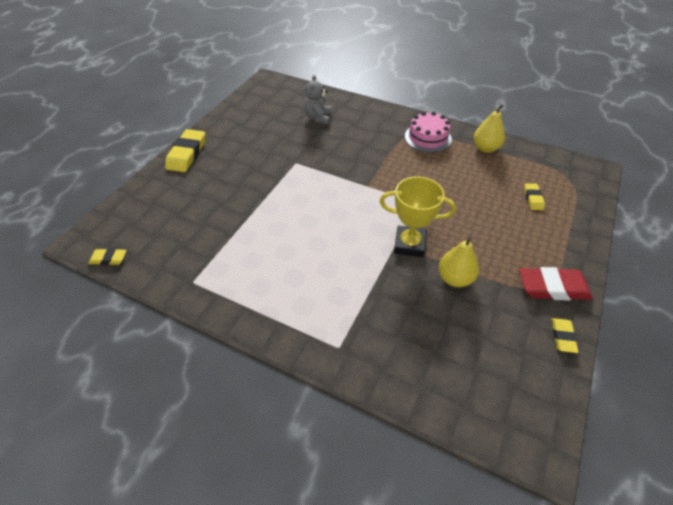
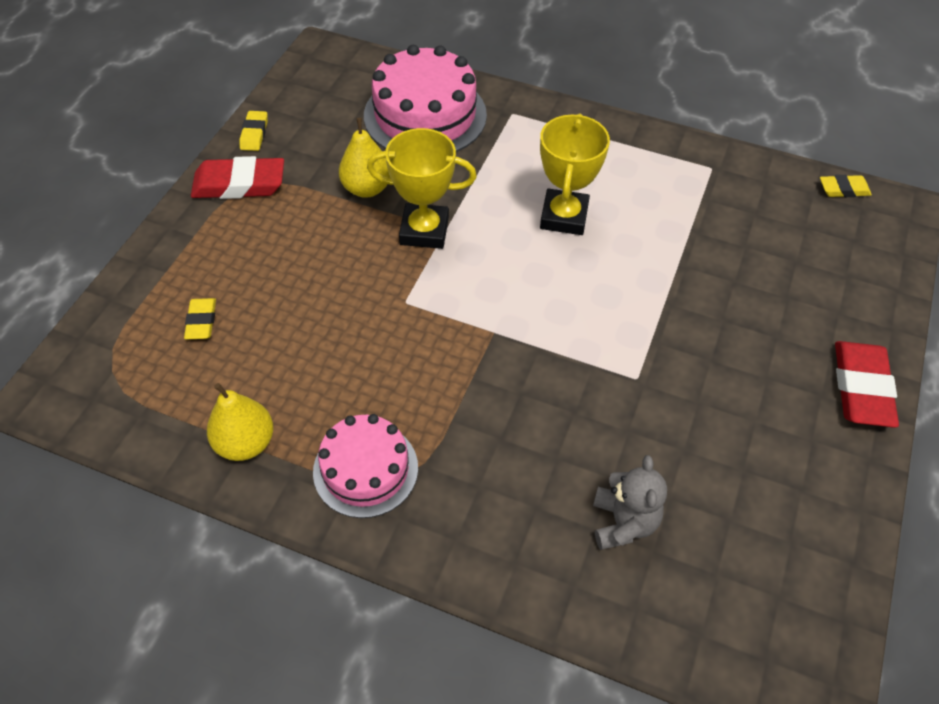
camera: 175 degrees right, 5 degrees up
yellow eraser [165,129,205,172] -> red eraser [835,341,899,428]
none -> pink cake [364,45,487,152]
none -> yellow trophy [540,113,610,235]

